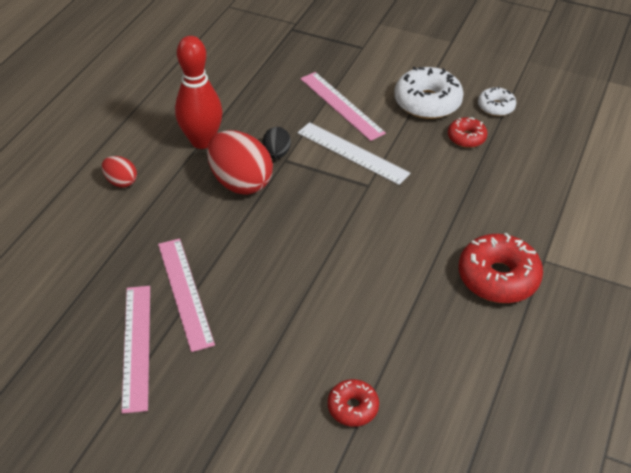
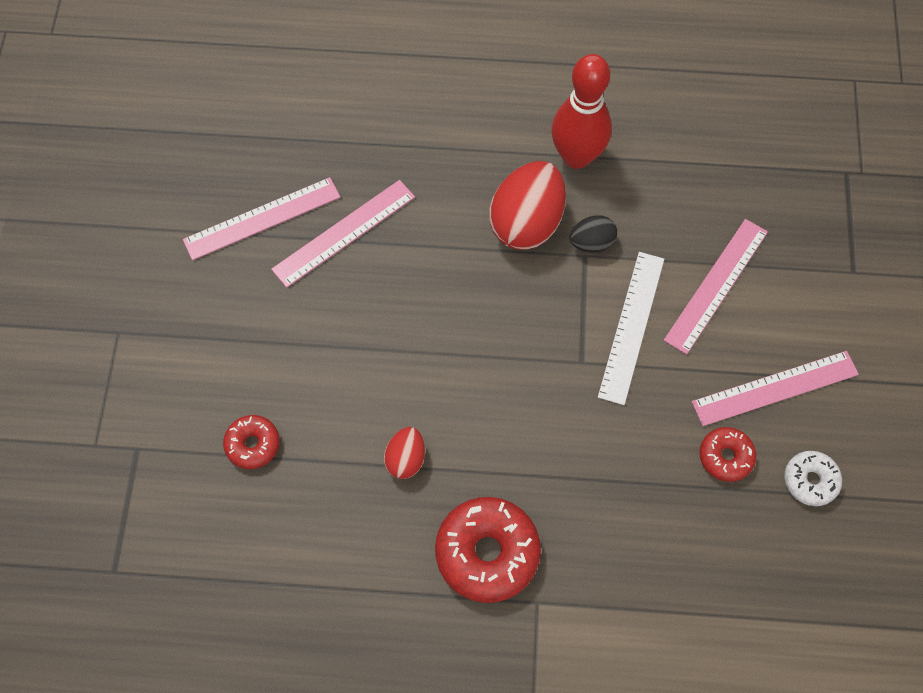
camera: 70 degrees right, 20 degrees up
red egg [102,156,137,187] -> red egg moved to [384,427,425,479]
white donut [394,67,464,119] -> pink ruler [692,351,859,426]

